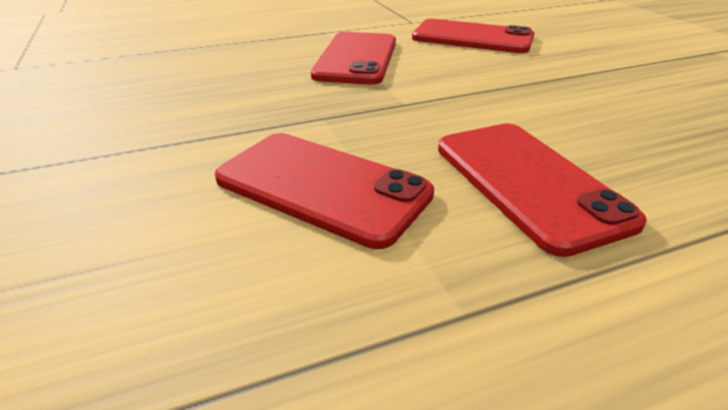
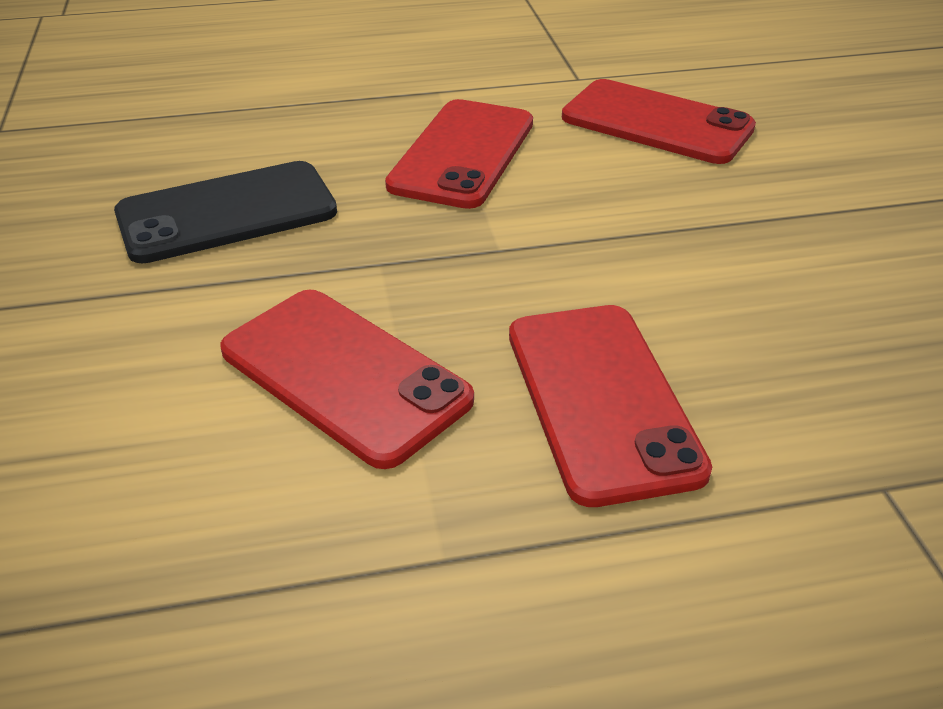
camera: 10 degrees right, 5 degrees up
none -> black phone [114,161,337,263]

